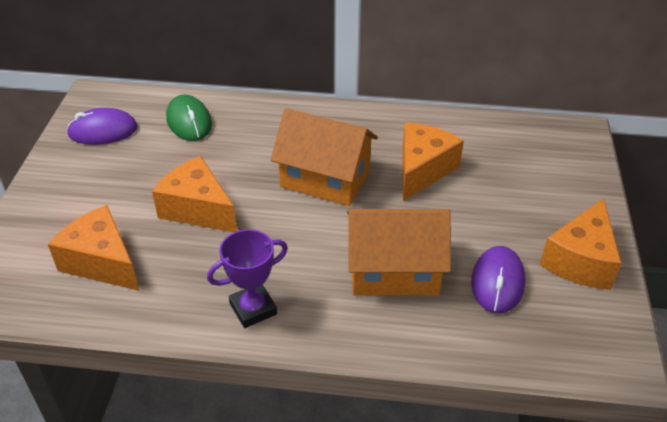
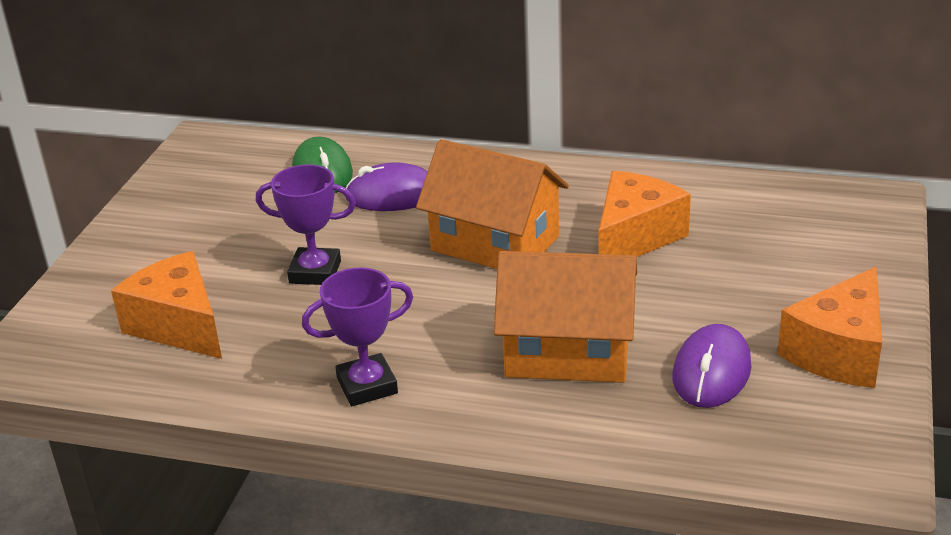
camera: 10 degrees right, 10 degrees down
purple mouse [67,108,137,145] -> purple mouse moved to [345,162,428,211]
orange cheese [152,156,237,232] -> purple trophy [256,165,356,285]

